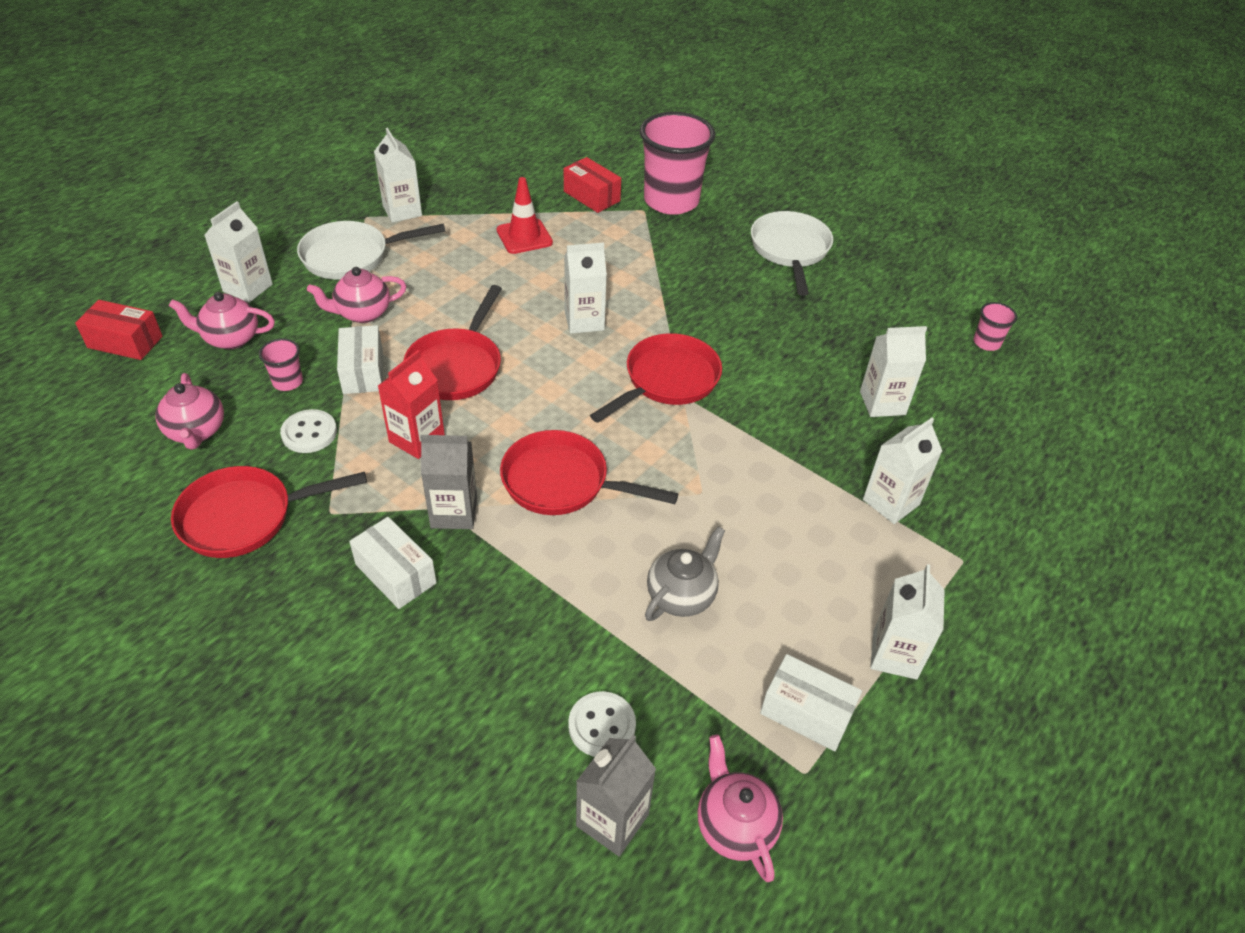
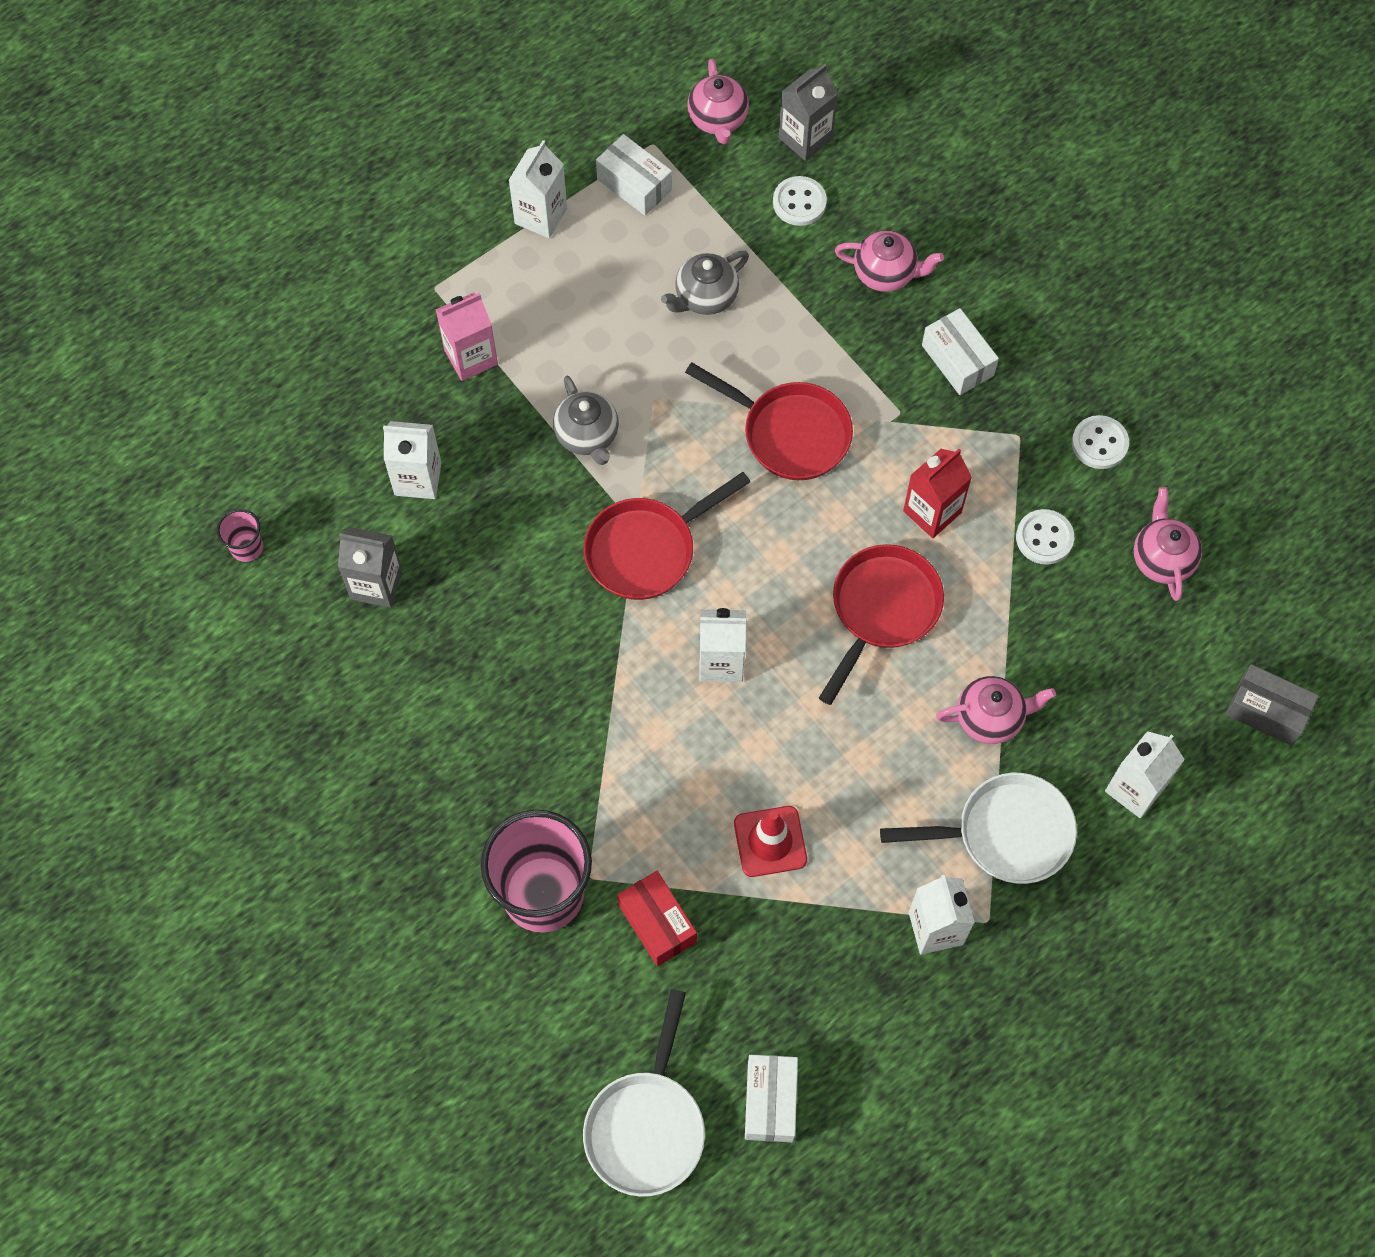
camera: 165 degrees left, 20 degrees up
red box [75,300,163,360] -> grey box [1225,664,1319,746]
pink teapot [169,292,275,349] -> pink teapot moved to [835,230,944,292]
red pan [171,466,367,558] -> white button [1072,415,1129,469]
pink cup [259,338,303,391] -> none
white box [337,325,383,394] -> white box moved to [745,1055,798,1142]
grey carton [420,435,477,529] -> grey carton moved to [338,527,402,608]
white pan [751,211,833,296] -> white pan moved to [583,989,705,1197]
white carton [863,418,942,524] -> pink carton [436,292,498,381]
none -> grey teapot [553,376,619,465]

